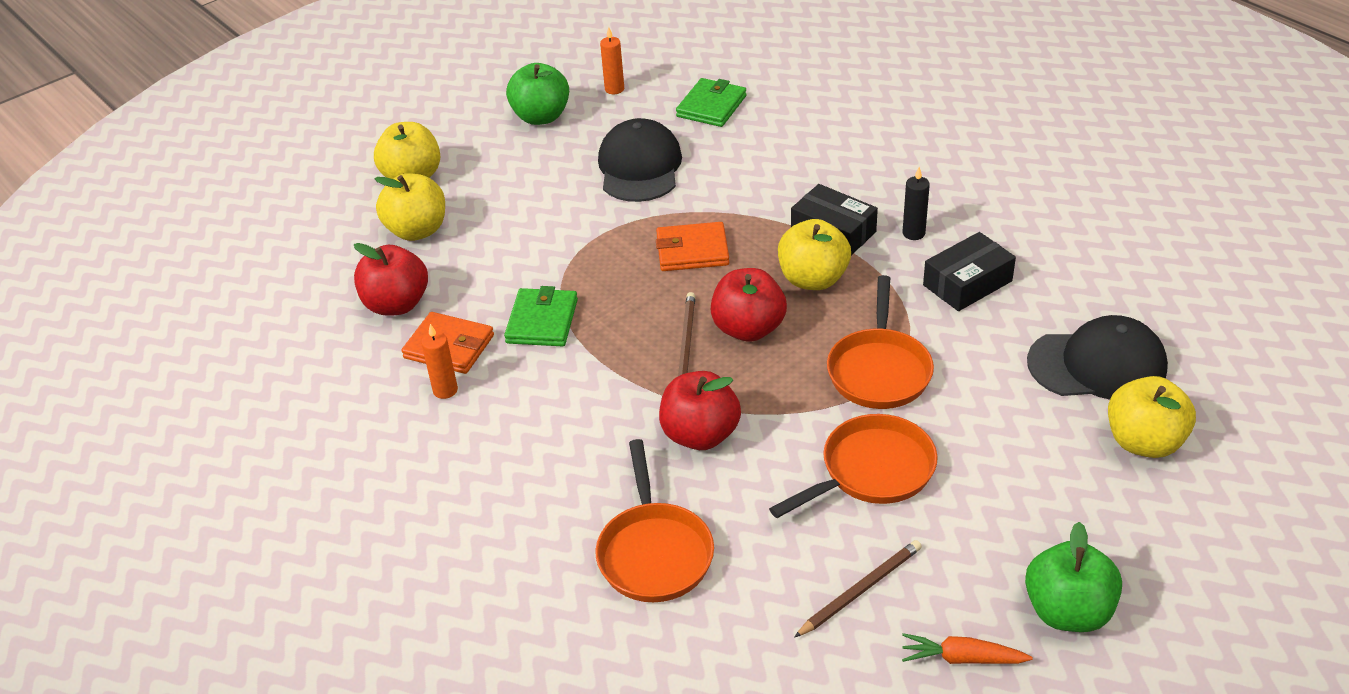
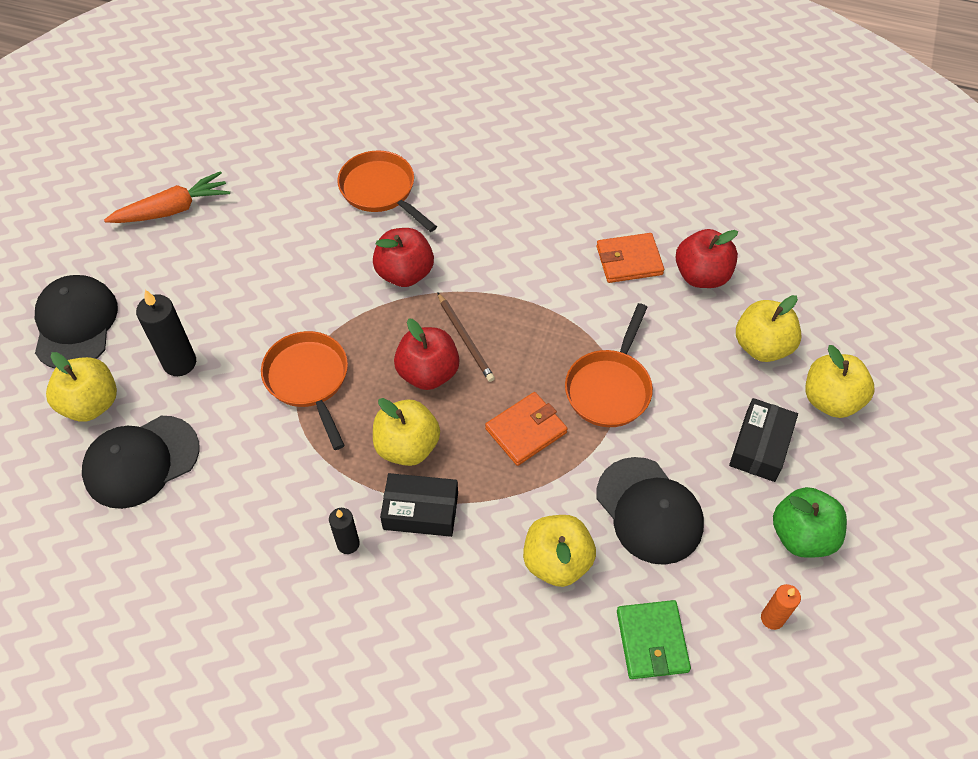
camera: 145 degrees right, 15 degrees up
orange candle [421,324,458,399] -> none
green wallet [504,286,578,347] -> none
orange pan [769,414,938,518] -> orange pan moved to [565,303,653,427]
brown pencil [794,540,922,638] -> none
orange carrot [902,633,1032,664] -> orange carrot [104,171,230,223], size x1.59
black box [923,232,1016,311] -> black box moved to [729,398,798,482]
green apple [1025,522,1122,632] -> none
none -> black cap [35,275,118,368]
none -> black candle [136,290,196,376]
none -> yellow apple [523,515,596,587]

